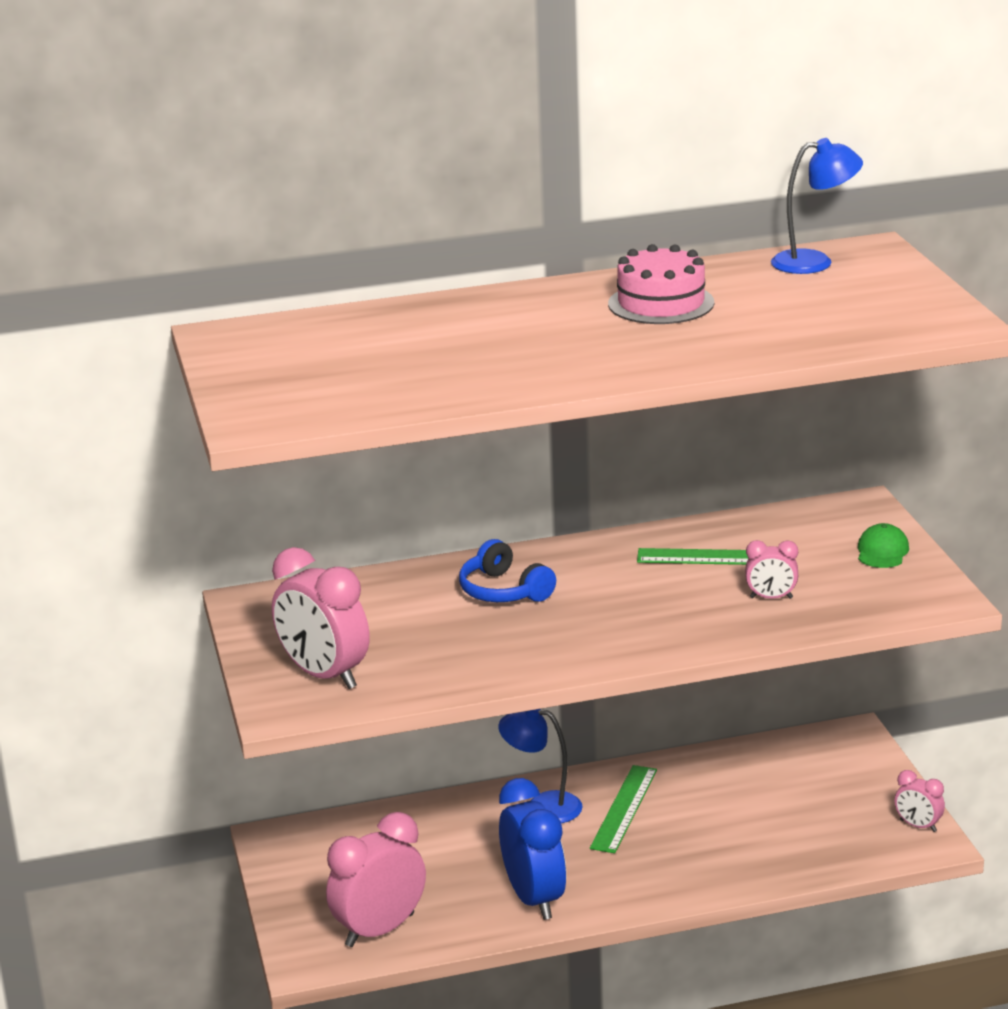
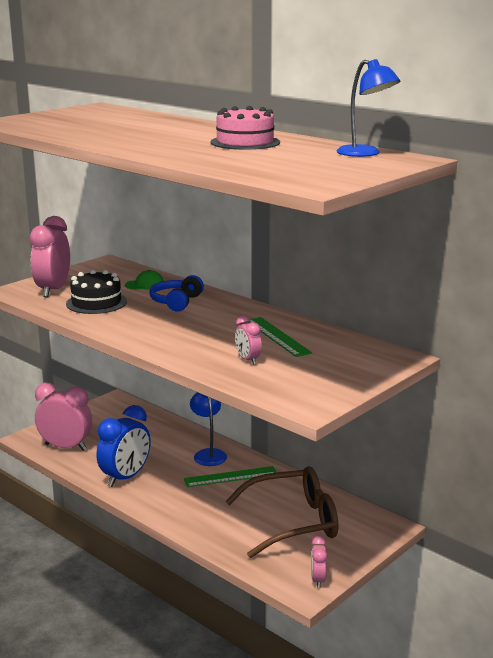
camera: 55 degrees right, 5 degrees down
green cap [858,523,909,568] -> green cap moved to [125,270,164,290]
none -> black cake [66,270,127,314]
none -> brown glasses [225,466,338,558]

